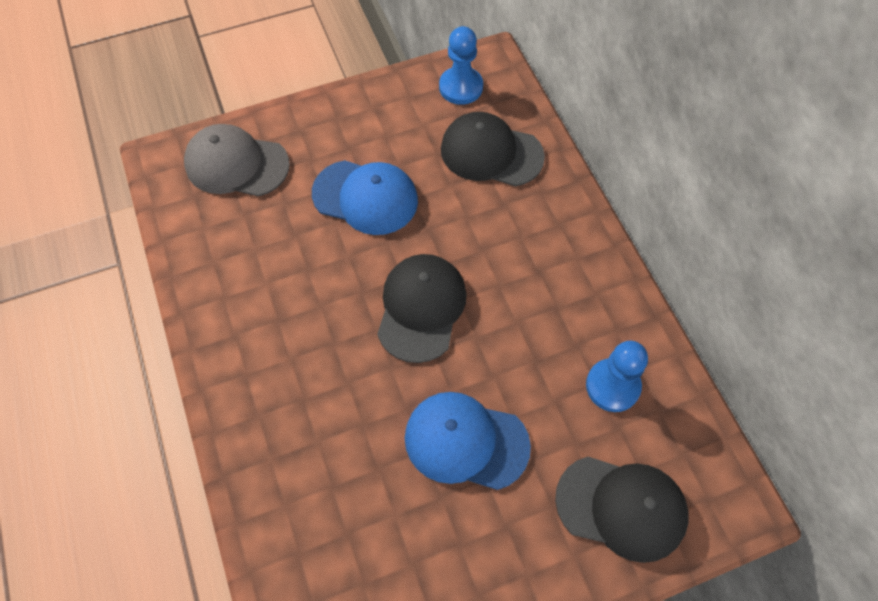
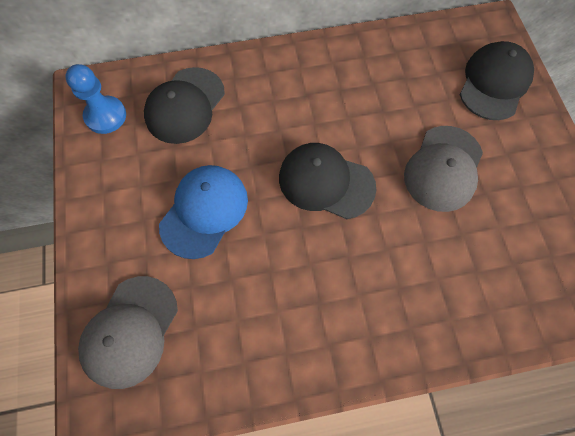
camera: 80 degrees left, 5 degrees up
blue cap [405,392,531,490] -> grey cap [404,126,483,212]
blue pawn [586,341,648,412] -> none

